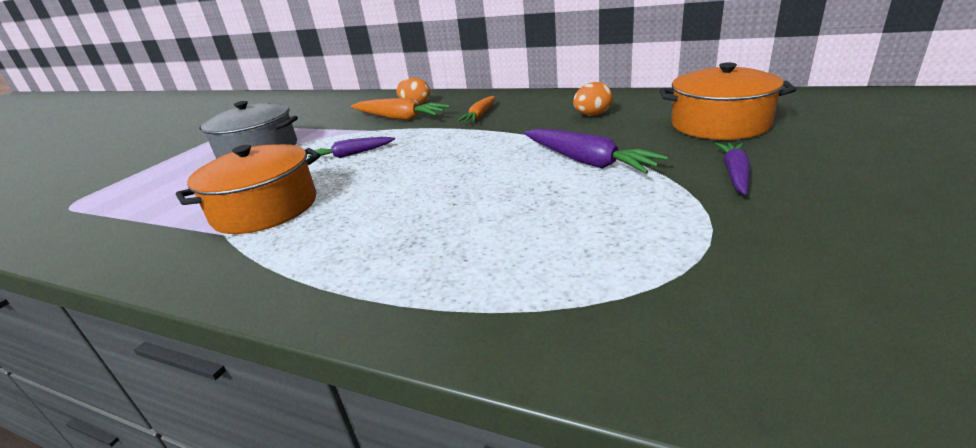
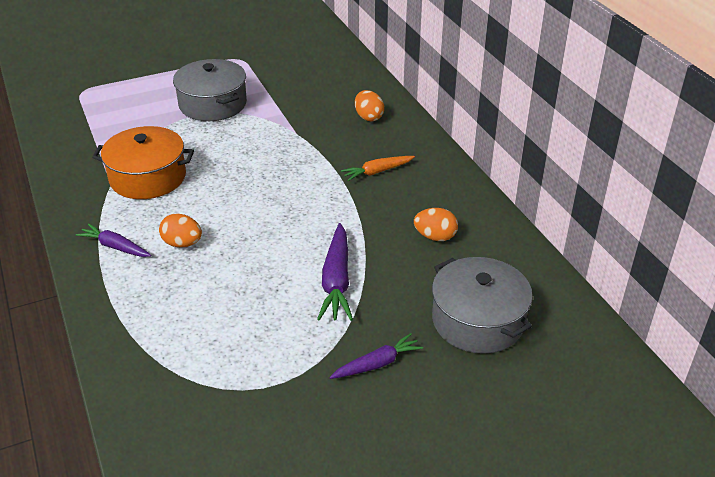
camera: 40 degrees right, 10 degrees up
purple carrot [308,137,395,158] -> purple carrot moved to [76,224,151,257]
orange carrot [351,98,450,120] -> none
orange pot [660,62,796,140] -> grey pot [432,257,533,354]
none -> orange egg [159,213,202,247]

